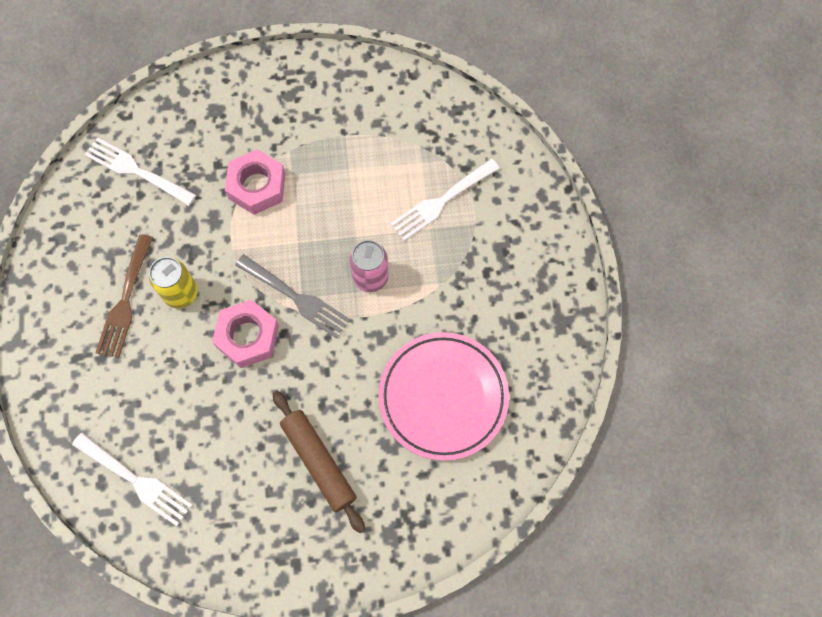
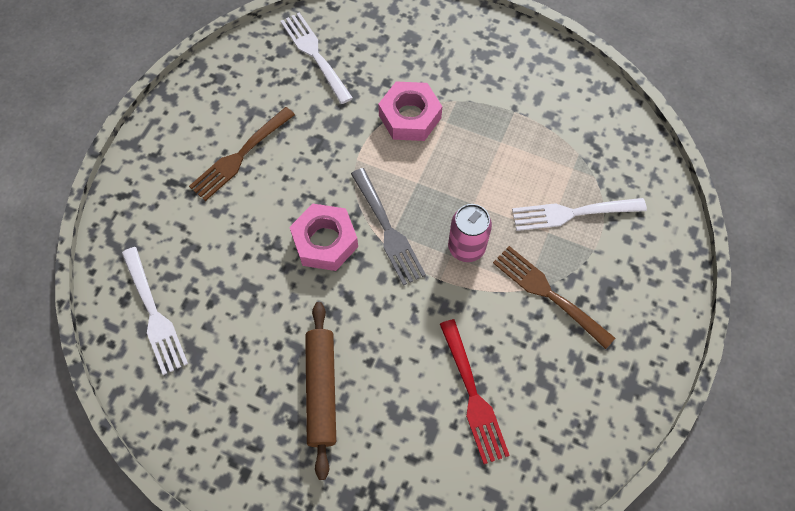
camera: 30 degrees right, 5 degrees down
yellow can [149,257,198,308] -> none
pink plate [378,332,509,461] -> red fork [440,319,510,464]
none -> brown fork [493,246,615,349]

